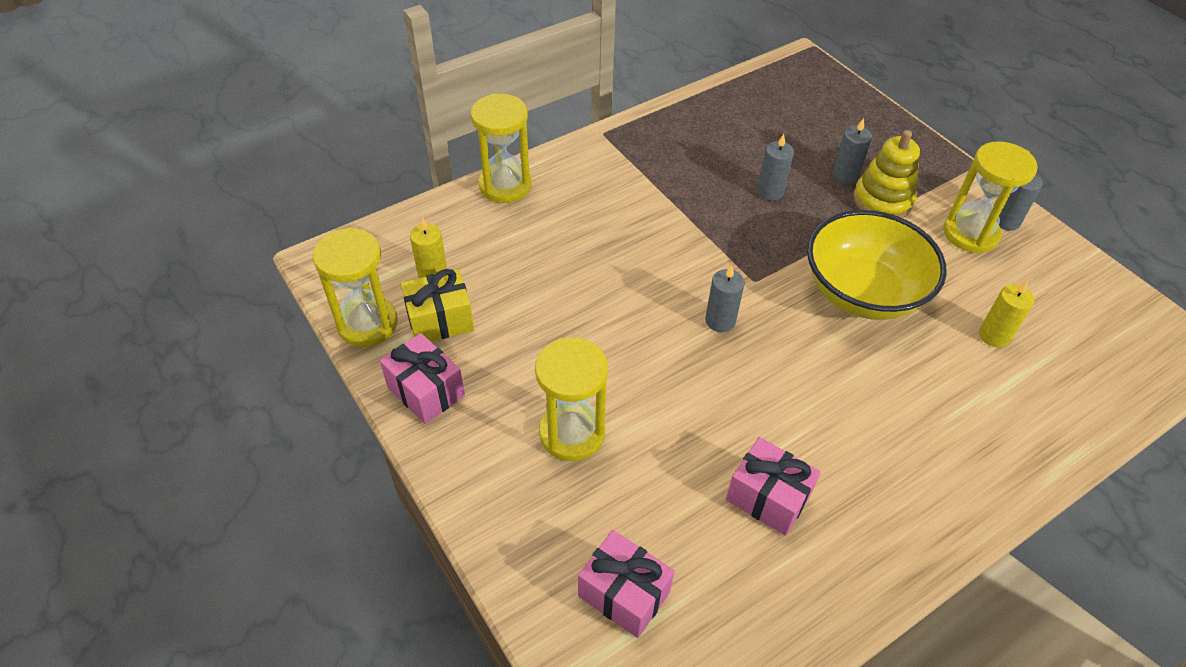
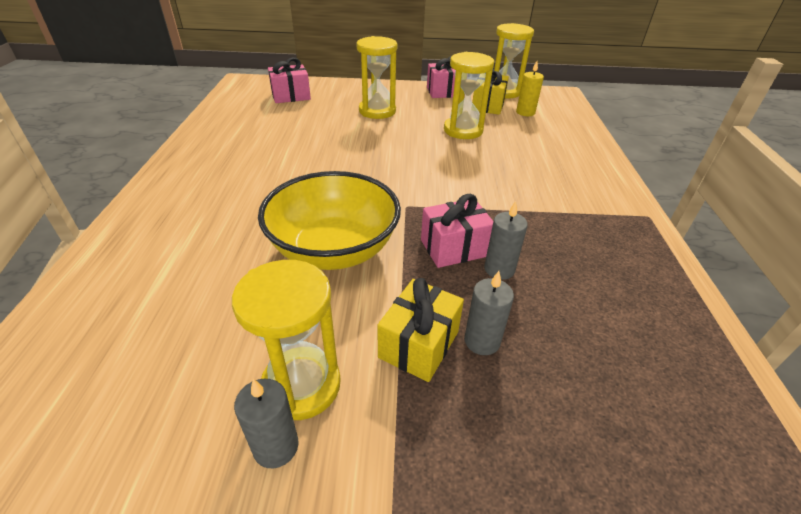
camera: 125 degrees right, 10 degrees down
yellow hourglass [470,94,532,203] -> yellow hourglass moved to [444,52,494,139]
grey candle [705,265,745,332] -> none
pink gift [726,437,821,536] -> pink gift moved to [421,194,493,268]
yellow stacking toy [853,130,920,218] -> yellow gift [377,278,464,382]
yellow candle [979,280,1035,348] -> none

